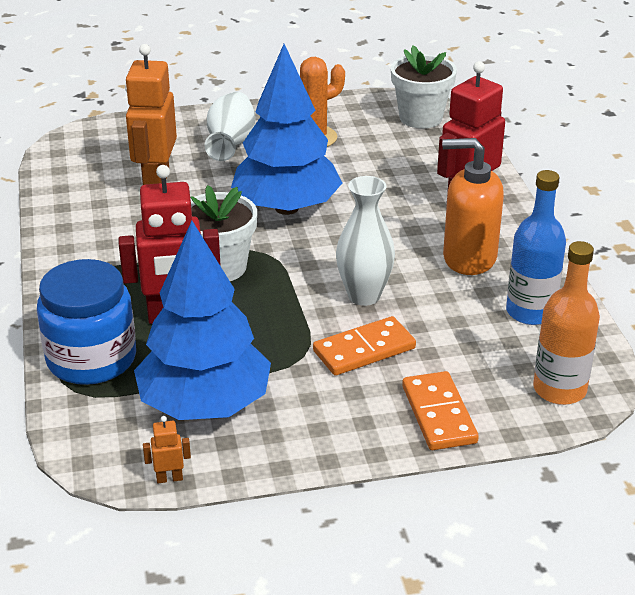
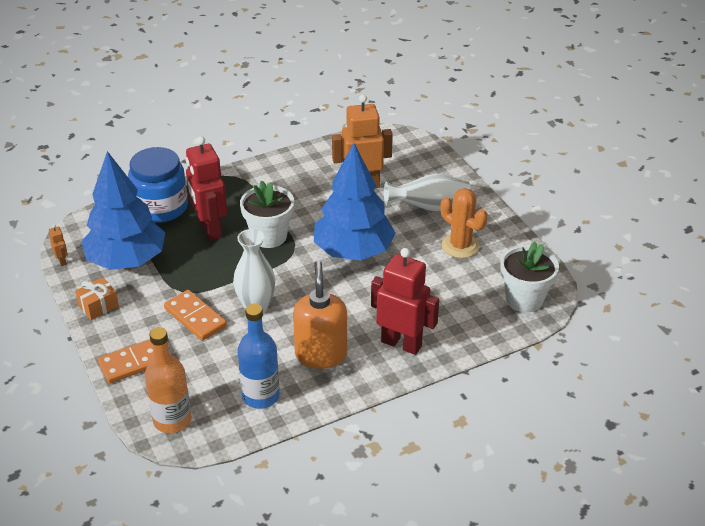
camera: 75 degrees right, 5 degrees up
none -> orange gift [75,278,119,320]

